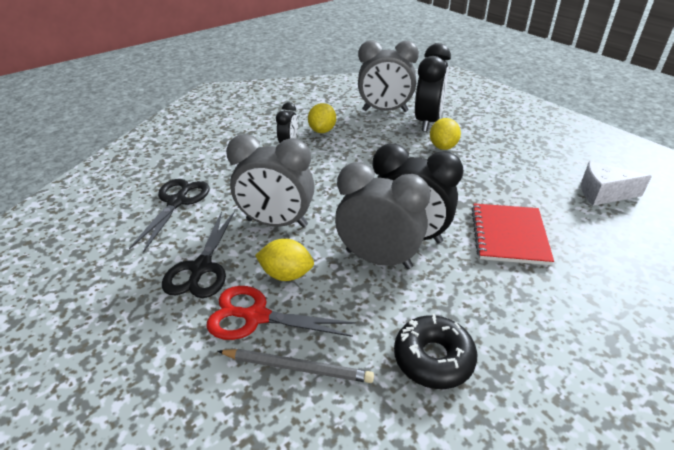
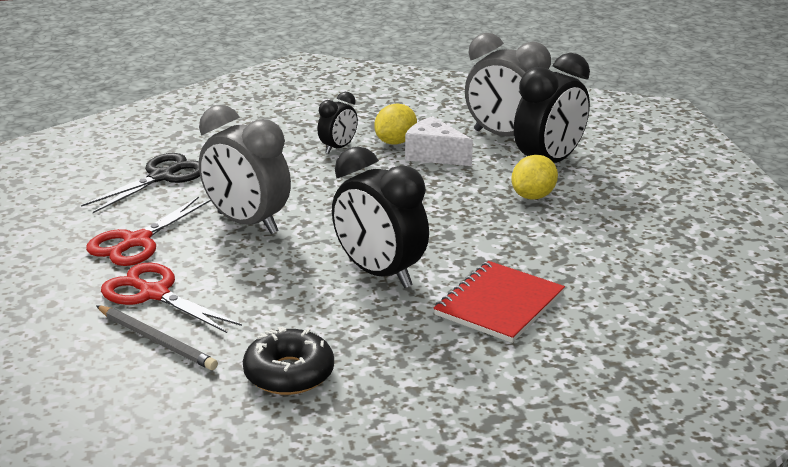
camera: 25 degrees right, 10 degrees down
black scissors [162,211,235,298] -> red scissors [86,196,211,266]
yellow lemon [255,239,314,281] -> none
grey clock [335,162,431,269] -> none
white cheese [581,161,652,206] -> white cheese moved to [405,116,473,166]

